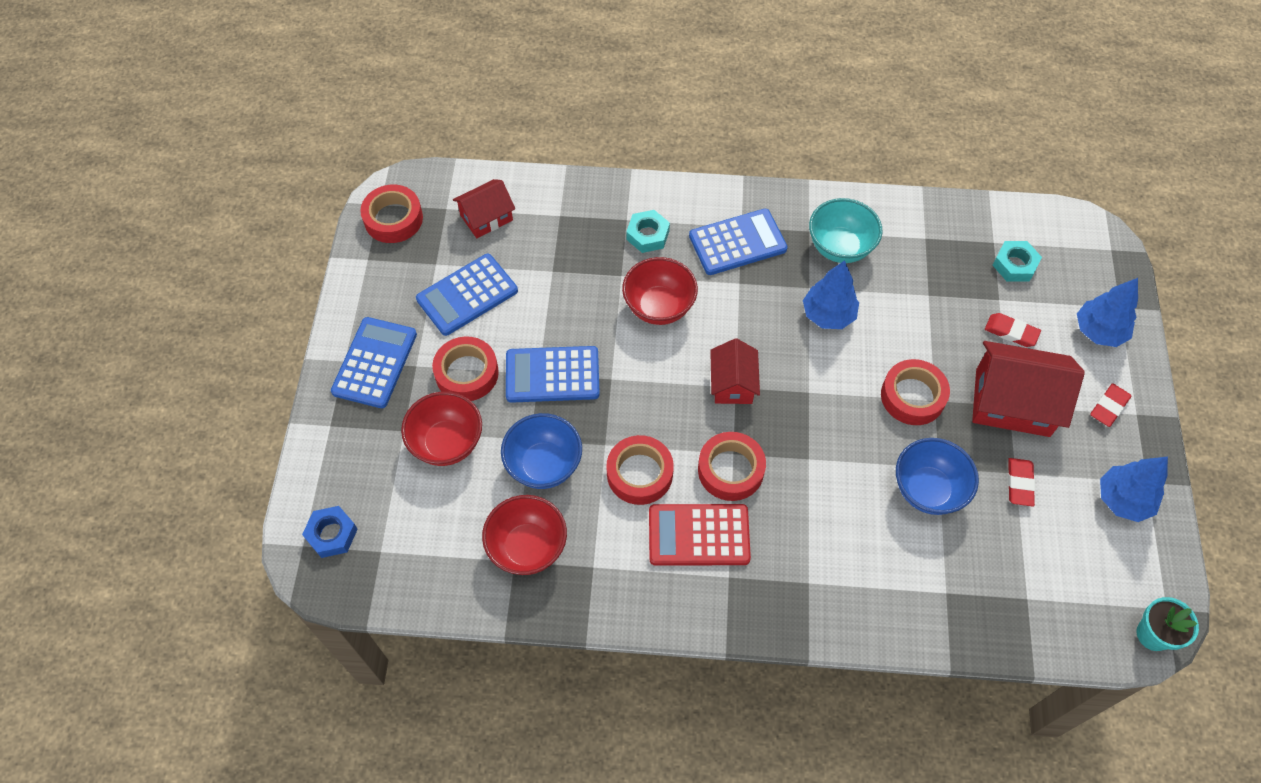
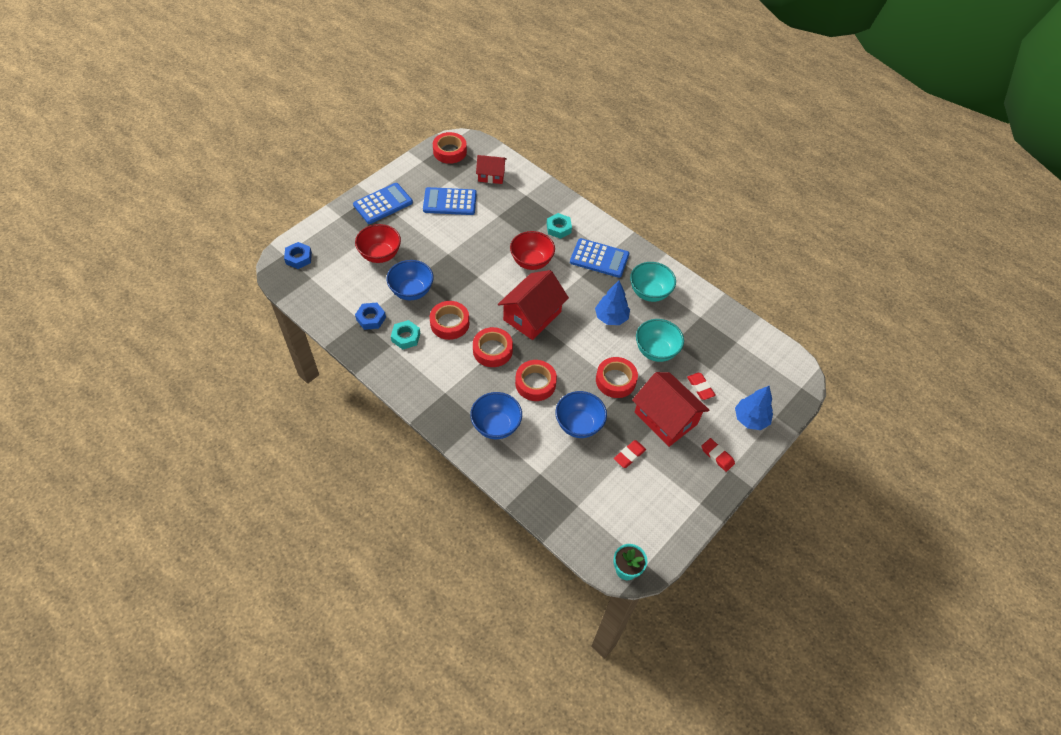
camera: 35 degrees right, 5 degrees down
red tape [432,336,499,401] -> red tape moved to [515,360,557,401]
red bowl [482,495,567,575] -> blue nut [355,303,386,330]
blue calculator [506,346,600,403] -> none
red calculator [649,504,751,566] -> none
red house [710,338,760,404] -> red house [498,270,569,340], size x1.68
turquoise nut [993,241,1042,282] -> turquoise nut moved to [391,320,420,350]
red eraser [1090,383,1131,427] -> red eraser turned 60 degrees clockwise [701,438,735,472]
blue tree [1100,457,1168,522] -> none
none -> blue bowl [470,392,522,439]
none -> turquoise bowl [636,319,684,362]

